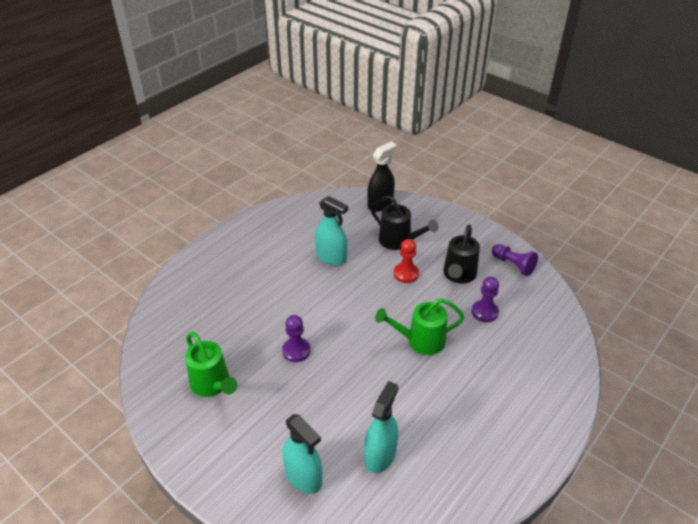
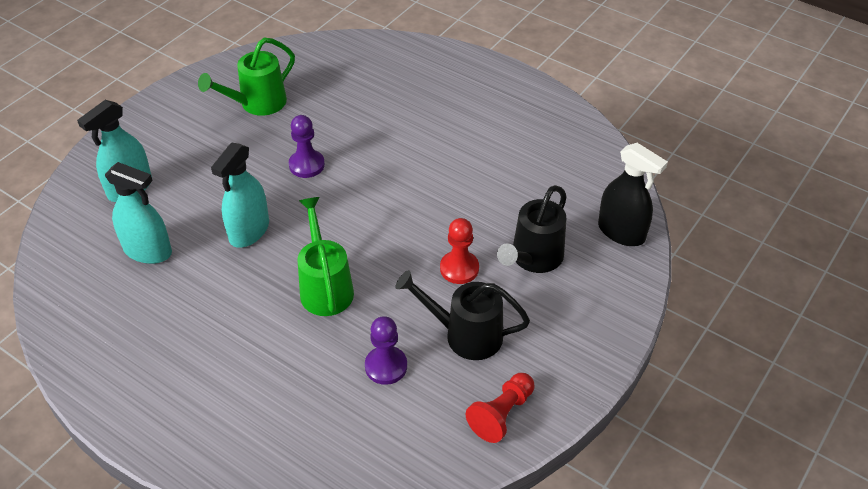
camera: 85 degrees right, 5 degrees up
turquoise spray bottle [315,196,348,265] -> turquoise spray bottle moved to [211,143,269,248]
purple pawn [492,244,538,276] -> red pawn [466,373,535,443]

